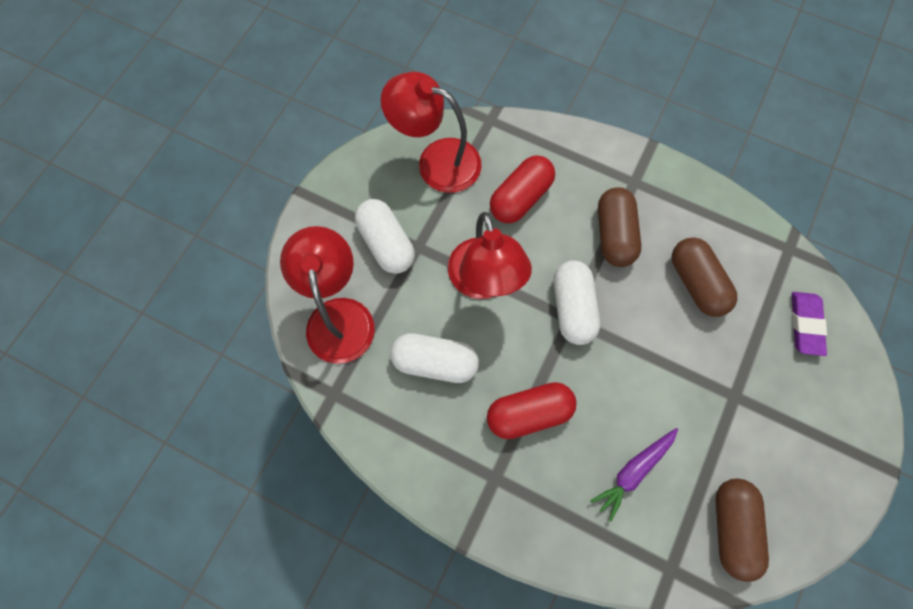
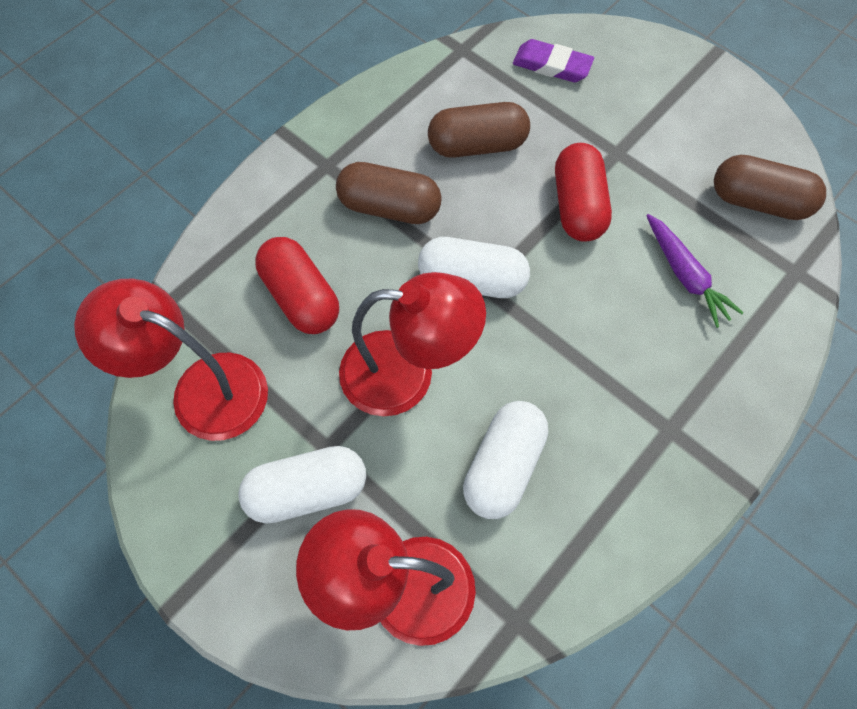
camera: 75 degrees left, 5 degrees down
red lamp [381,72,482,193] -> red lamp turned 75 degrees clockwise [74,279,268,441]
red capsule [487,382,577,439] -> red capsule moved to [555,143,612,242]

